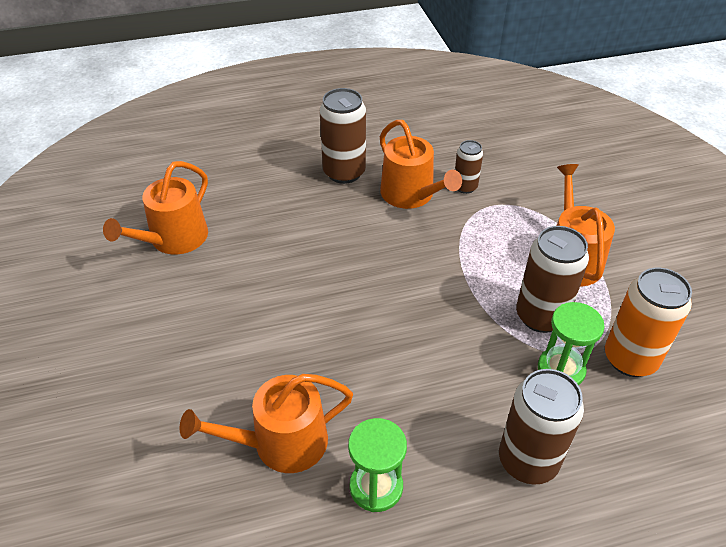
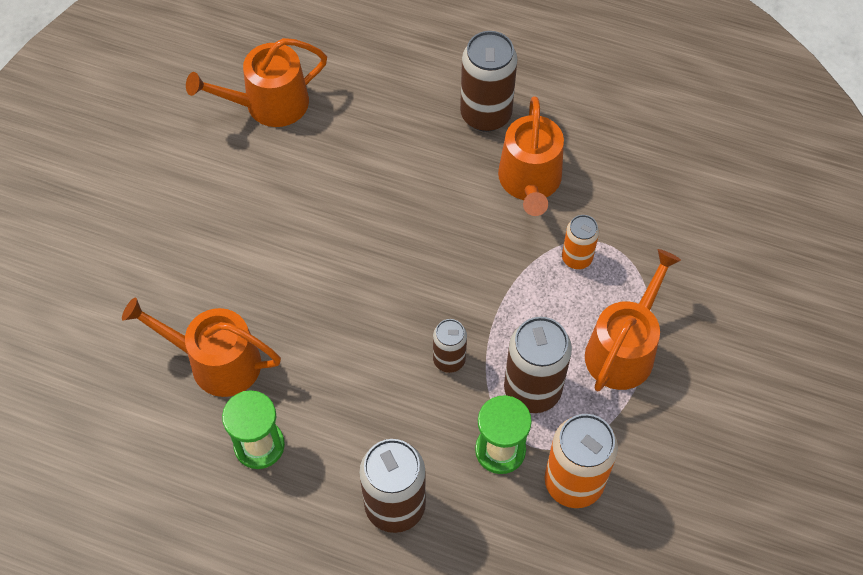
camera: 35 degrees right, 15 degrees up
brown can [455,140,483,194] -> brown can moved to [433,319,467,373]
none -> orange can [562,215,599,269]

